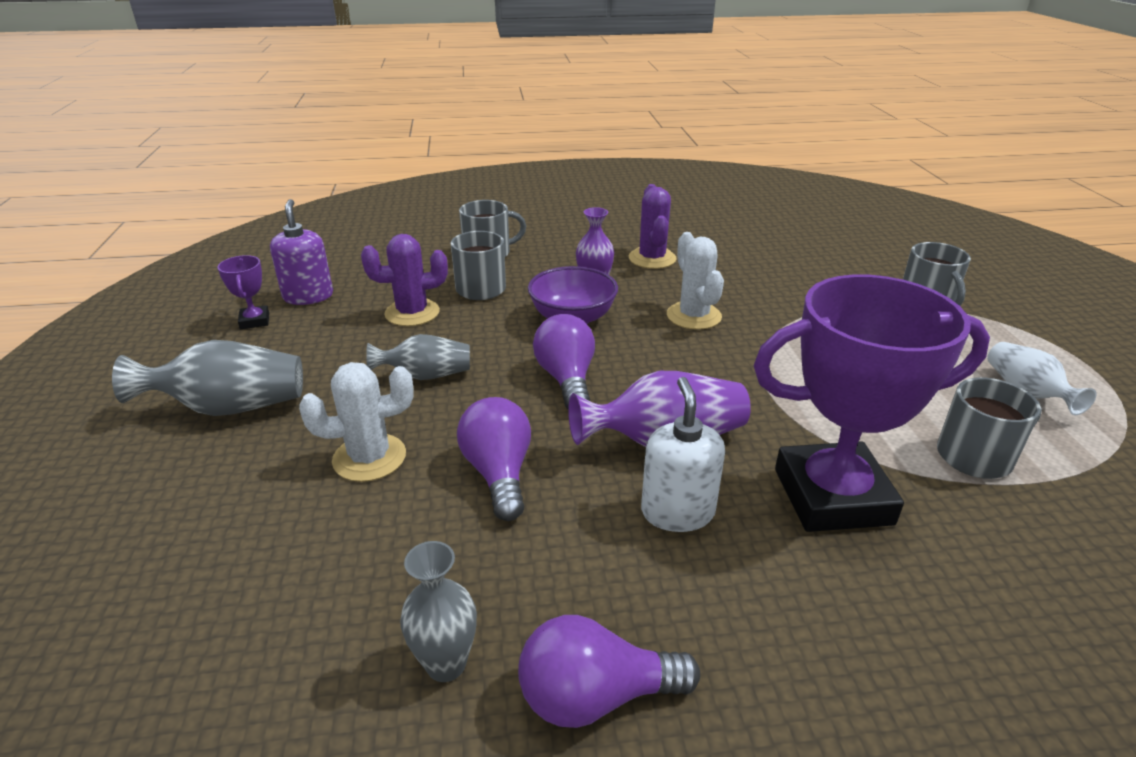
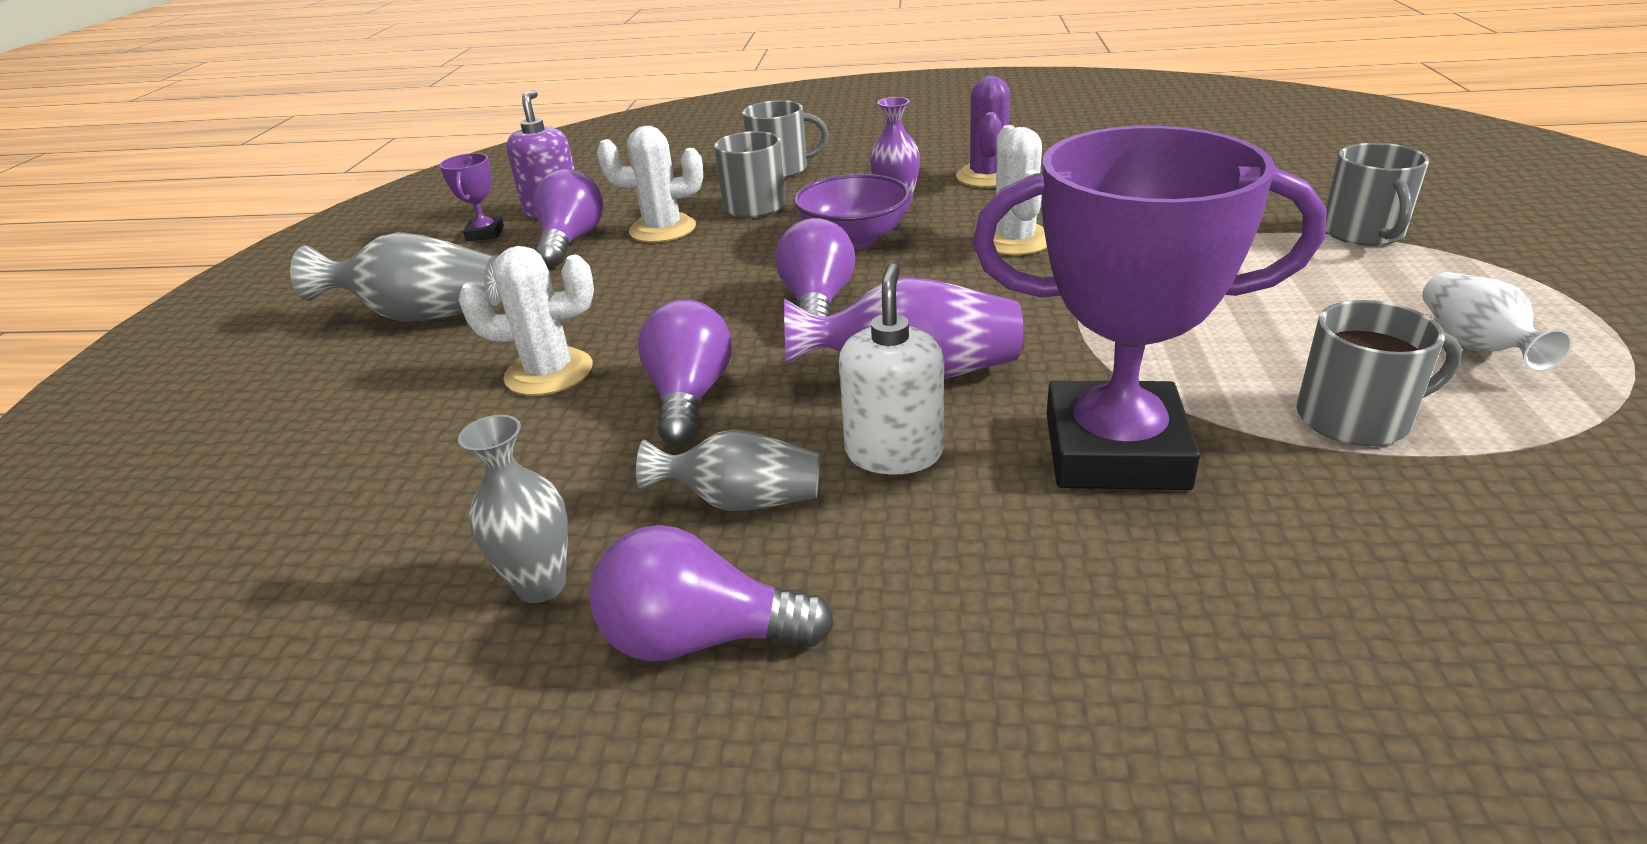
camera: 15 degrees right, 0 degrees up
purple cactus [361,234,448,326] -> white cactus [597,126,703,243]
grey vase [366,334,470,380] -> grey vase moved to [636,429,820,511]
none -> purple light bulb [534,169,603,267]

